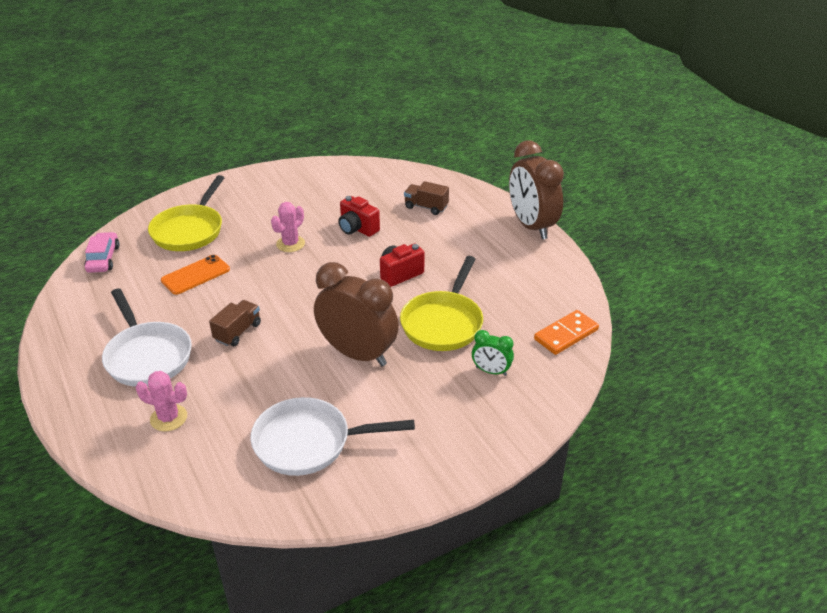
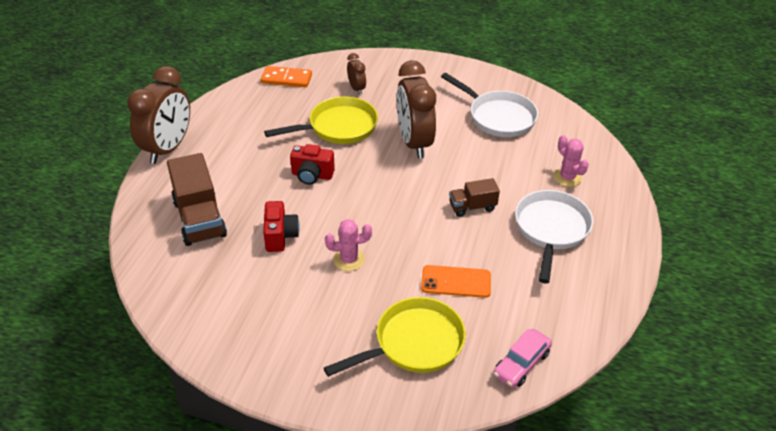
camera: 135 degrees left, 5 degrees up
brown truck [404,181,449,215] -> brown truck [167,153,227,246], size x1.81
green clock [472,330,514,376] -> brown clock [347,53,366,95]

